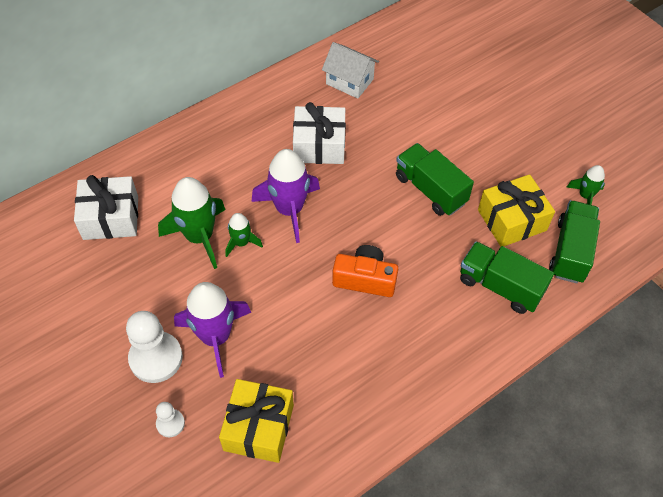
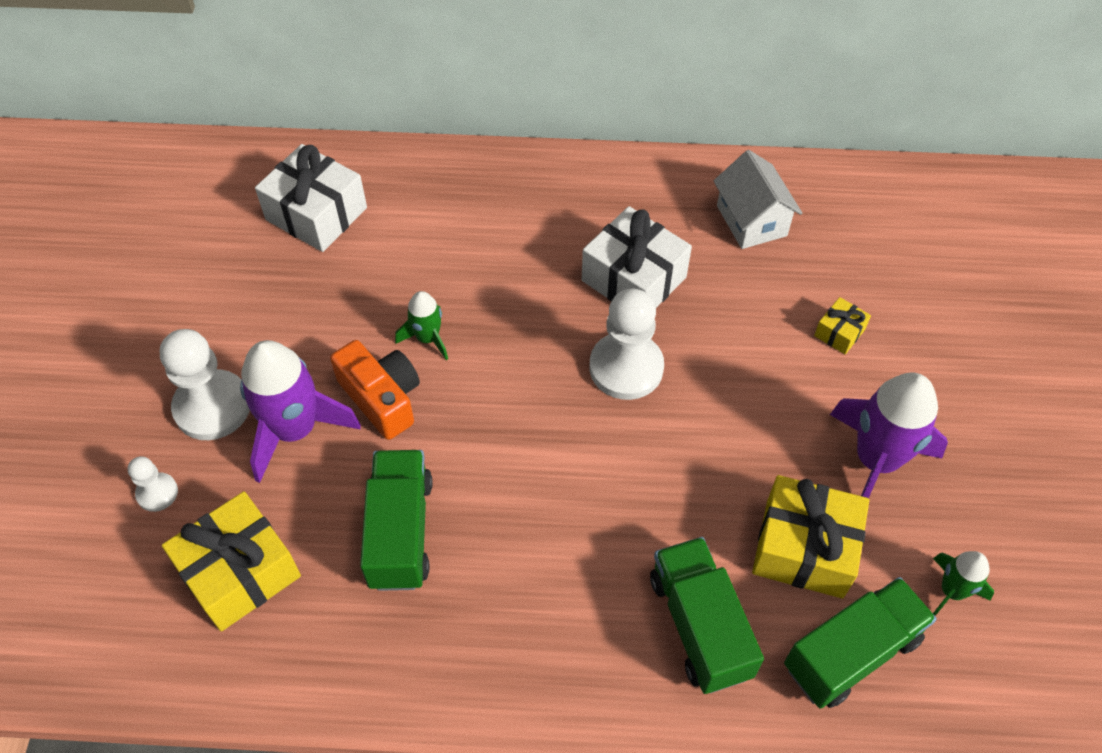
camera: 40 degrees right, 0 degrees up
green rocket [158,177,226,269] -> none
purple rocket [251,149,320,243] -> purple rocket moved to [830,372,948,498]
orange camera [332,245,398,297] -> orange camera moved to [330,340,420,440]
green truck [396,143,474,216] -> green truck moved to [360,450,432,591]
none -> white pawn [590,289,664,400]
none -> yellow gift [814,297,871,354]

